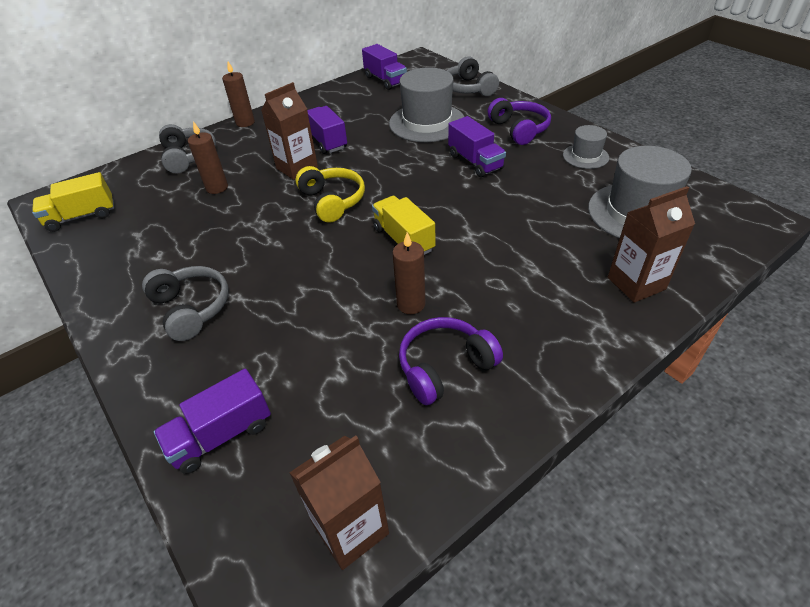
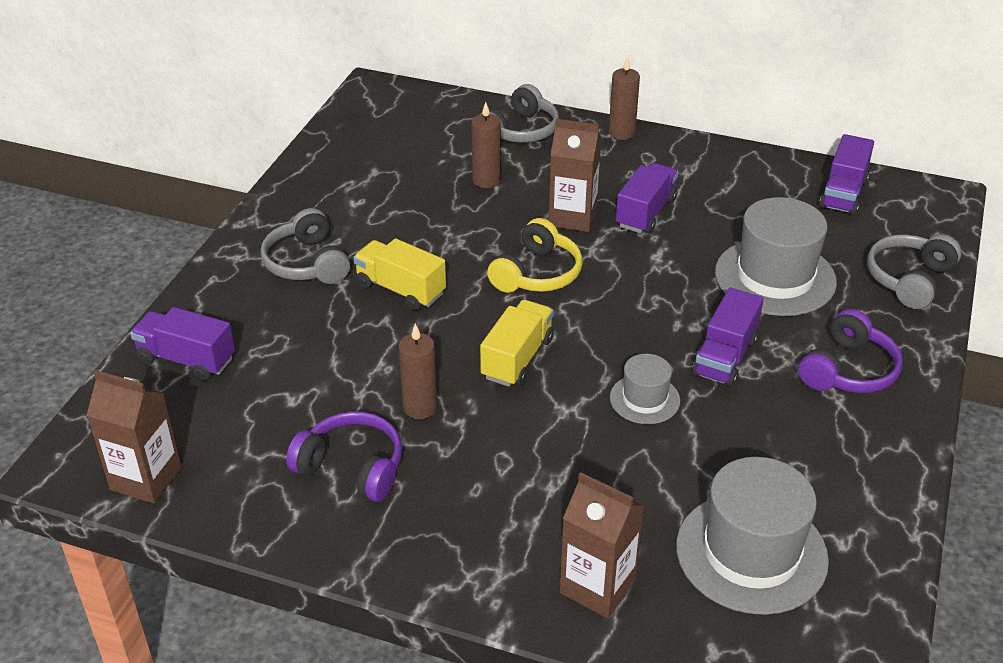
camera: 55 degrees right, 5 degrees down
yellow truck [32,172,114,232] -> yellow truck moved to [353,238,446,311]
grey headphones [142,266,229,341] -> grey headphones turned 135 degrees clockwise [260,208,350,284]
grey hat [563,125,609,169] -> grey hat moved to [610,354,680,424]

